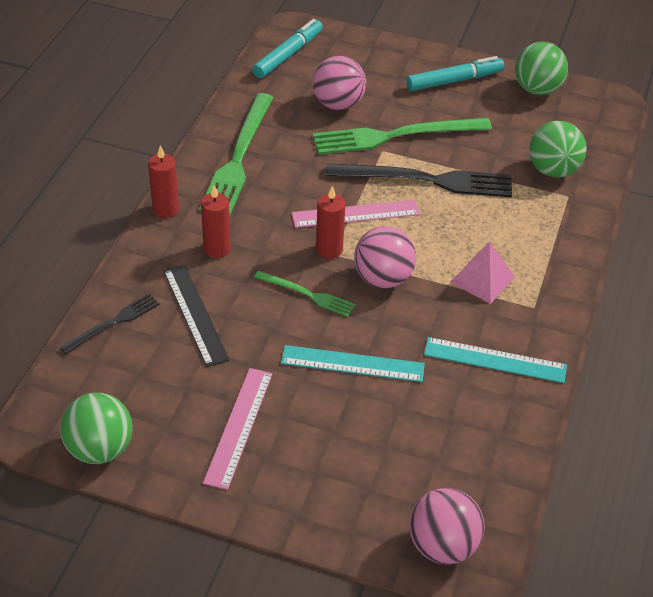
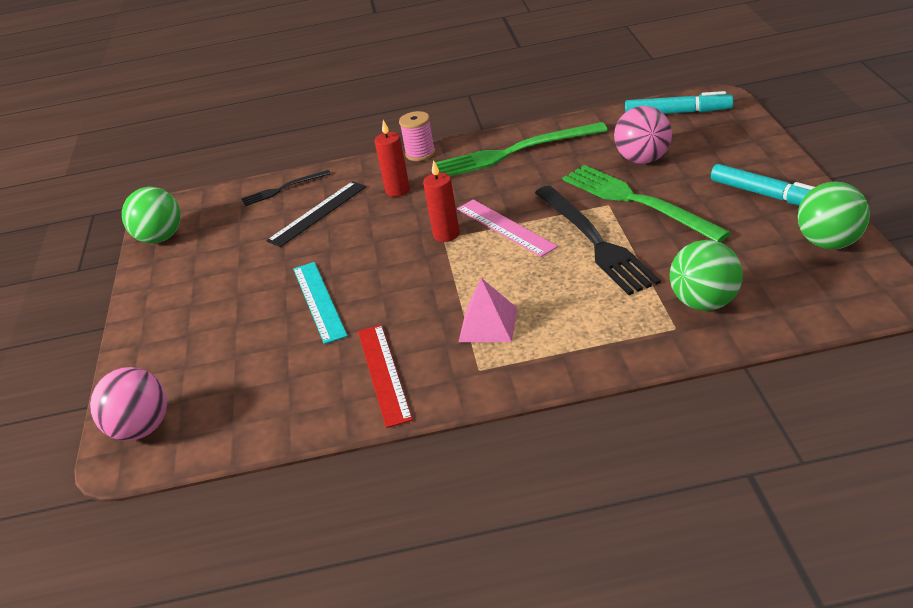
camera: 70 degrees right, 10 degrees down
black fork [60,294,160,354] -> black fork turned 135 degrees clockwise [241,170,331,206]
red candle [148,146,179,218] -> pink spool [399,111,435,161]
pink ruler [203,368,273,490] -> none
green fork [254,271,355,317] -> none
pink ball [354,226,416,288] -> none
turquoise ruler [424,337,567,383] -> red ruler [358,325,413,428]

